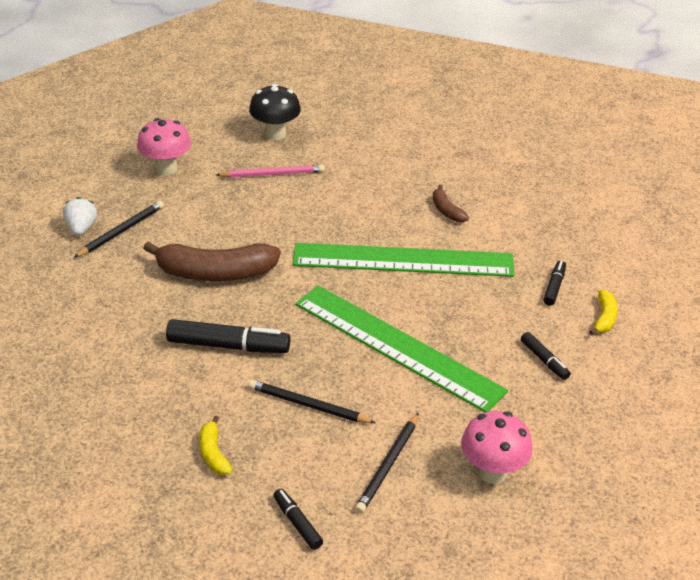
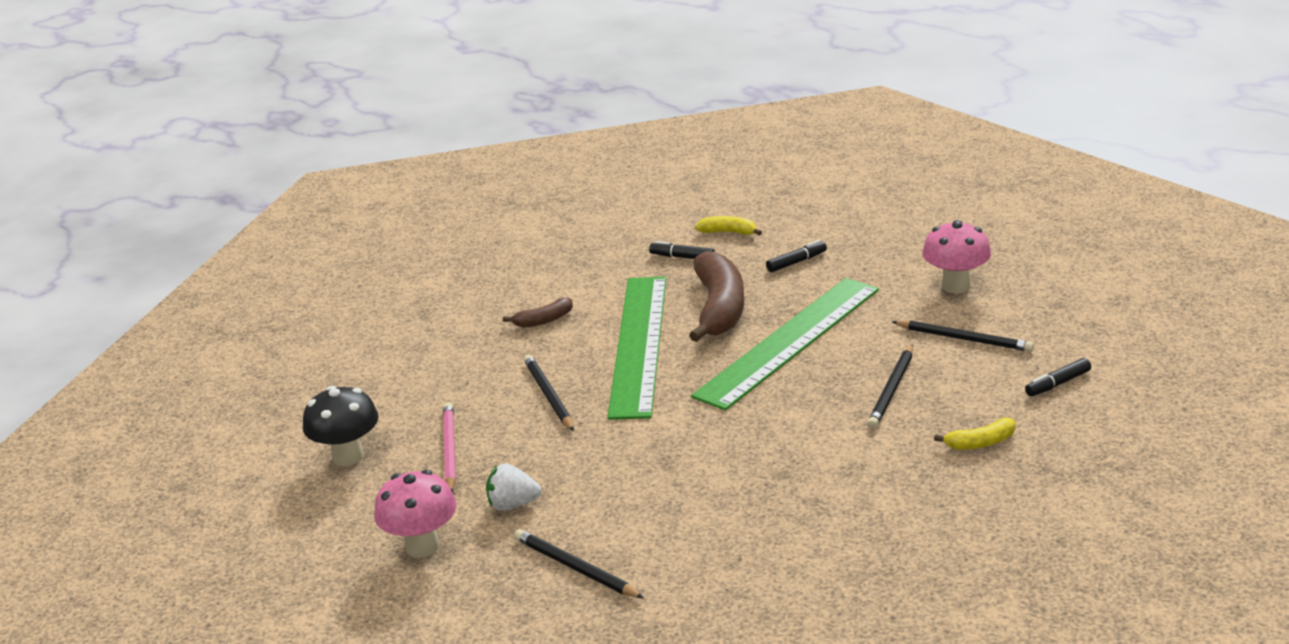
camera: 85 degrees left, 10 degrees down
white strawberry [63,197,97,236] -> white strawberry moved to [486,463,542,511]
brown banana [143,241,281,281] -> brown banana moved to [689,251,744,342]
black marker [166,319,291,353] -> none
none -> black pencil [524,354,574,431]

